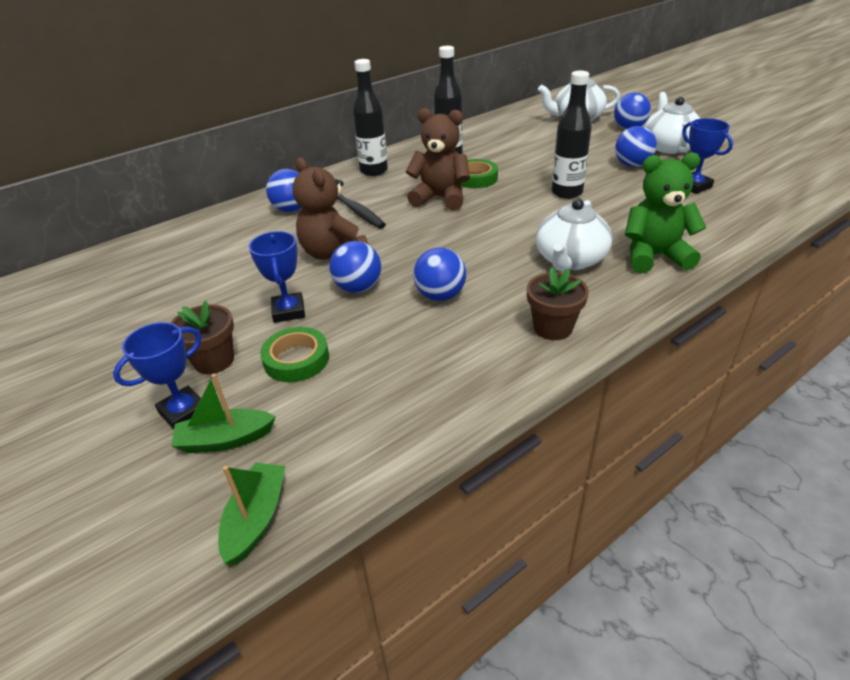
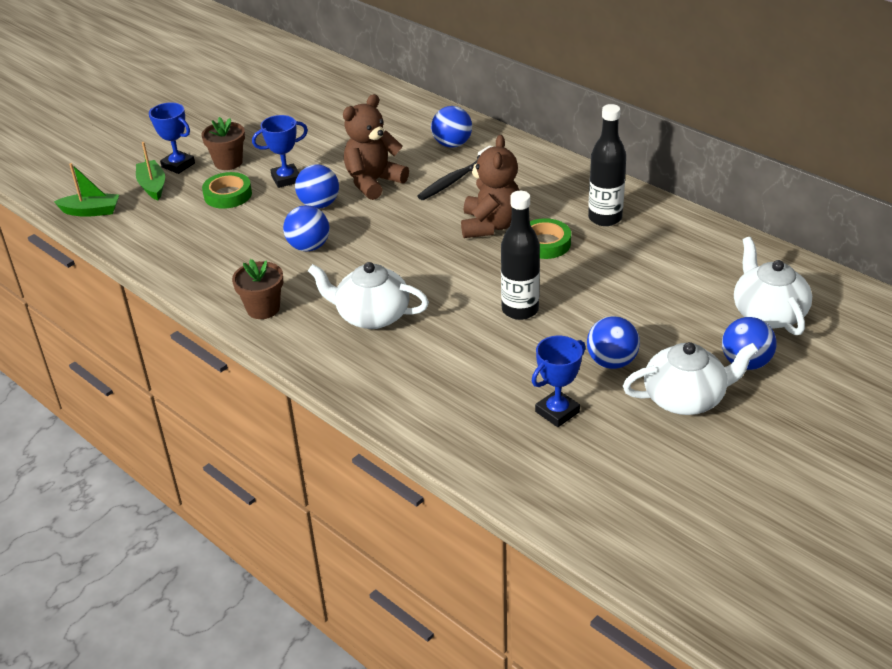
camera: 80 degrees right, 0 degrees up
black bottle [352,59,388,176] -> none
green teddy bear [625,153,706,273] -> none

